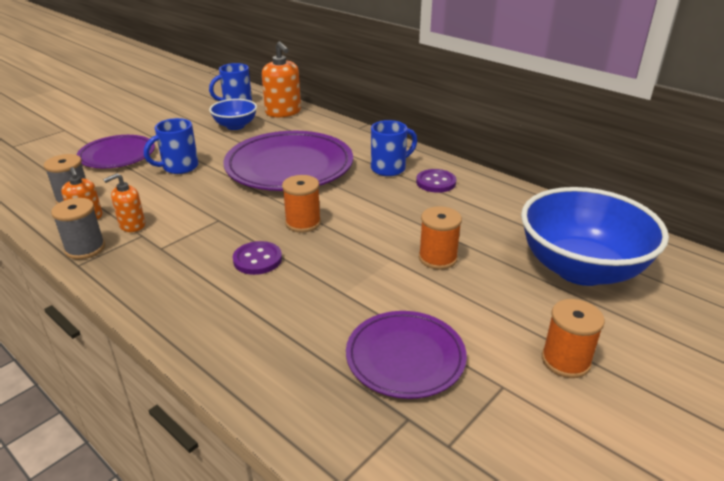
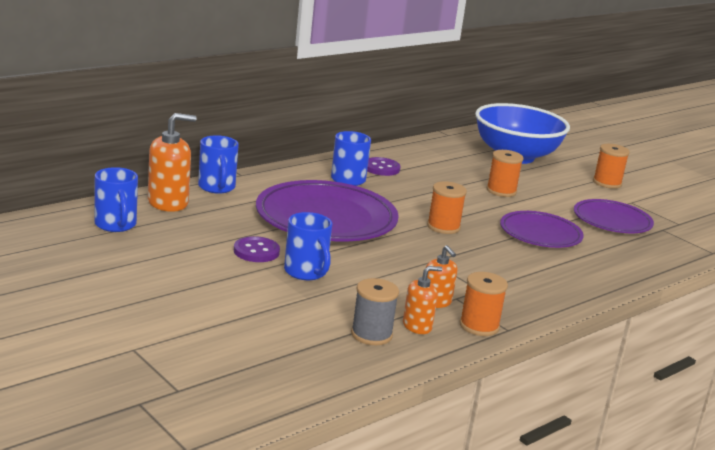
camera: 85 degrees left, 10 degrees down
grey spool [51,198,105,259] -> orange spool [460,272,508,336]
purple plate [77,135,155,168] -> purple plate moved to [500,211,584,248]
blue bowl [209,99,257,130] -> none
purple button [233,241,282,275] -> purple button moved to [234,236,280,262]
none -> blue mug [198,135,239,194]

